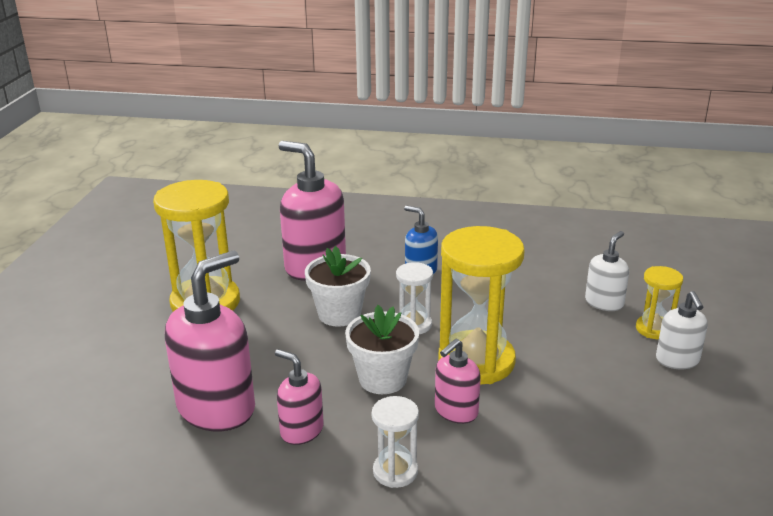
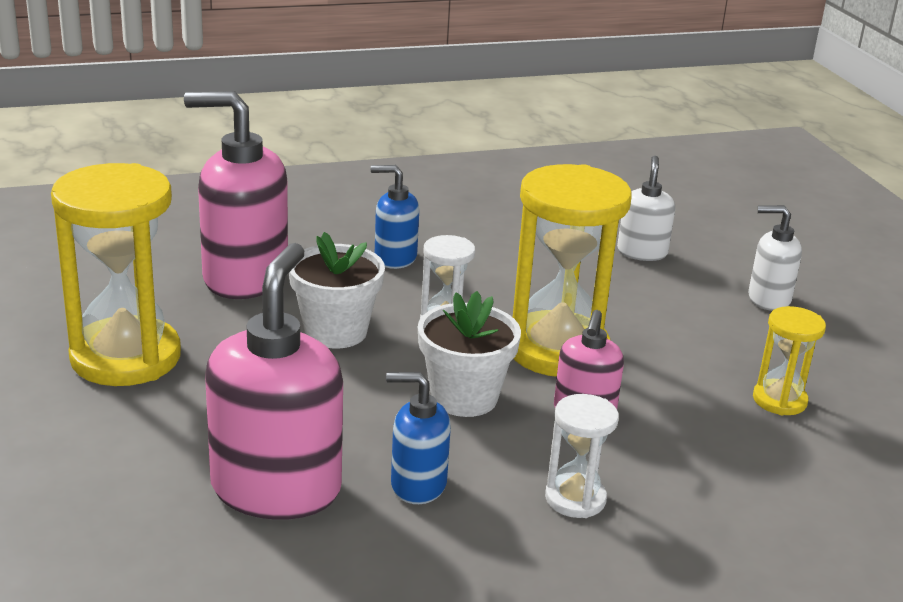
camera: 30 degrees left, 0 degrees up
pink soap dispenser [275,349,324,445] -> blue soap dispenser [386,372,451,504]
yellow hourglass [636,266,683,339] -> yellow hourglass moved to [753,306,826,415]
white soap dispenser [656,291,708,369] -> white soap dispenser turned 135 degrees clockwise [748,205,802,311]

